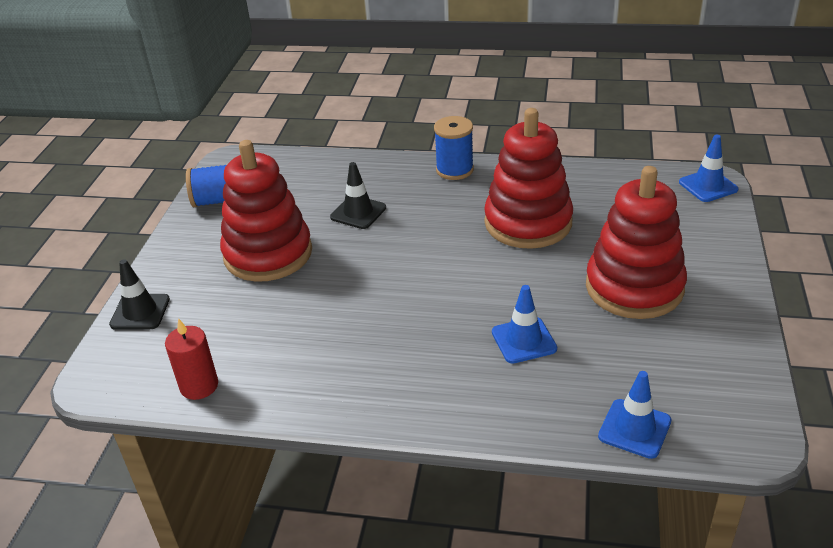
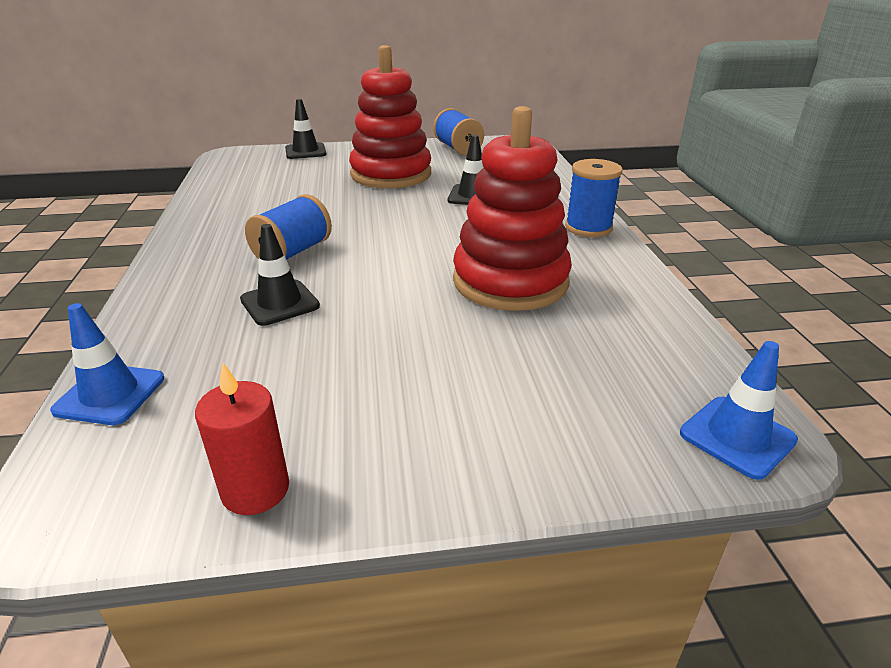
camera: 70 degrees right, 5 degrees down
red candle [165,318,218,400] -> red candle moved to [195,363,289,515]
blue traffic cone [492,285,557,364] -> black traffic cone [240,224,320,326]
red stacking toy [586,166,687,319] -> none
none -> blue spool [245,194,332,260]

